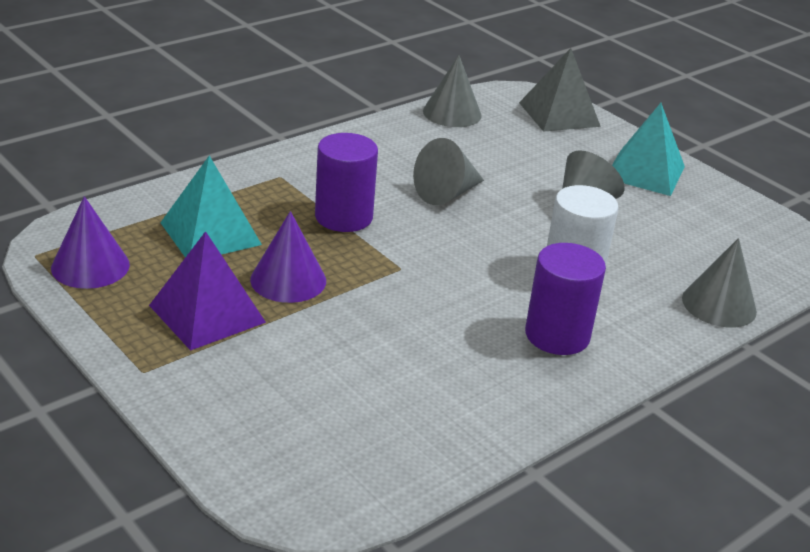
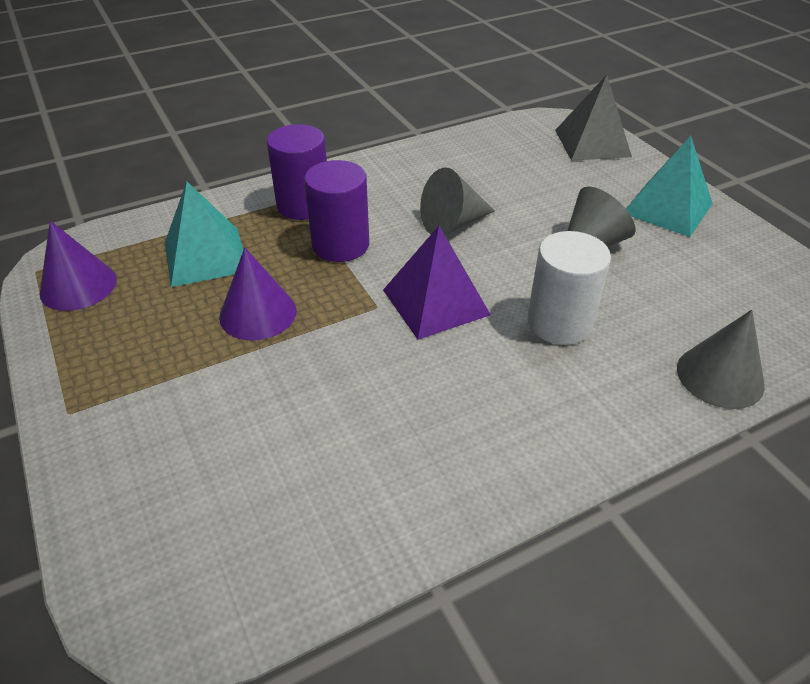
camera: 15 degrees right, 10 degrees up
purple pyramid [149,231,266,351] -> purple pyramid moved to [383,226,491,340]
grey cone [423,55,482,127] -> none
purple cylinder [525,243,606,355] -> purple cylinder moved to [267,124,327,220]

